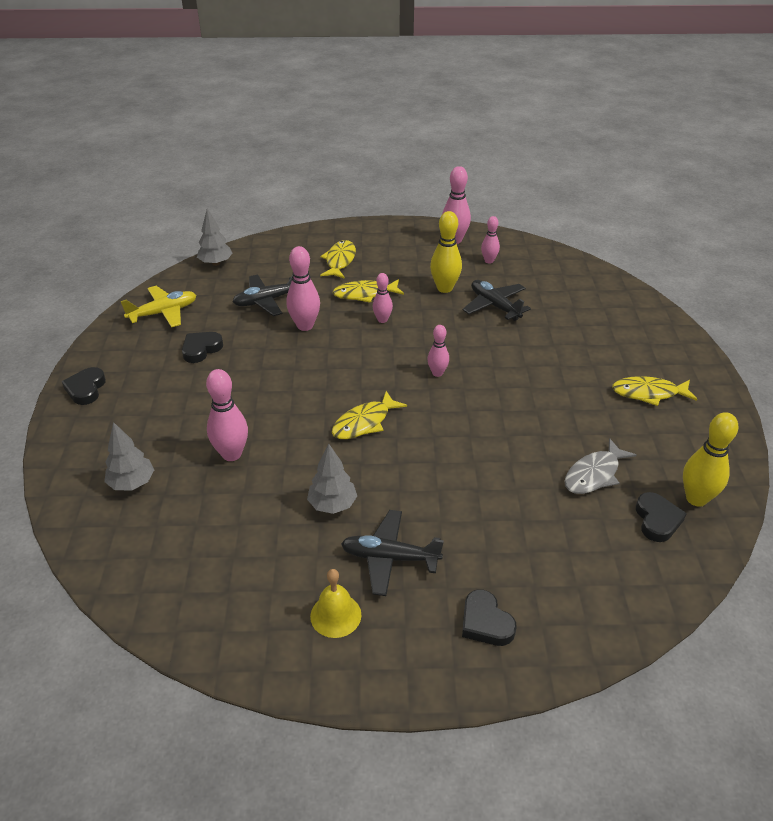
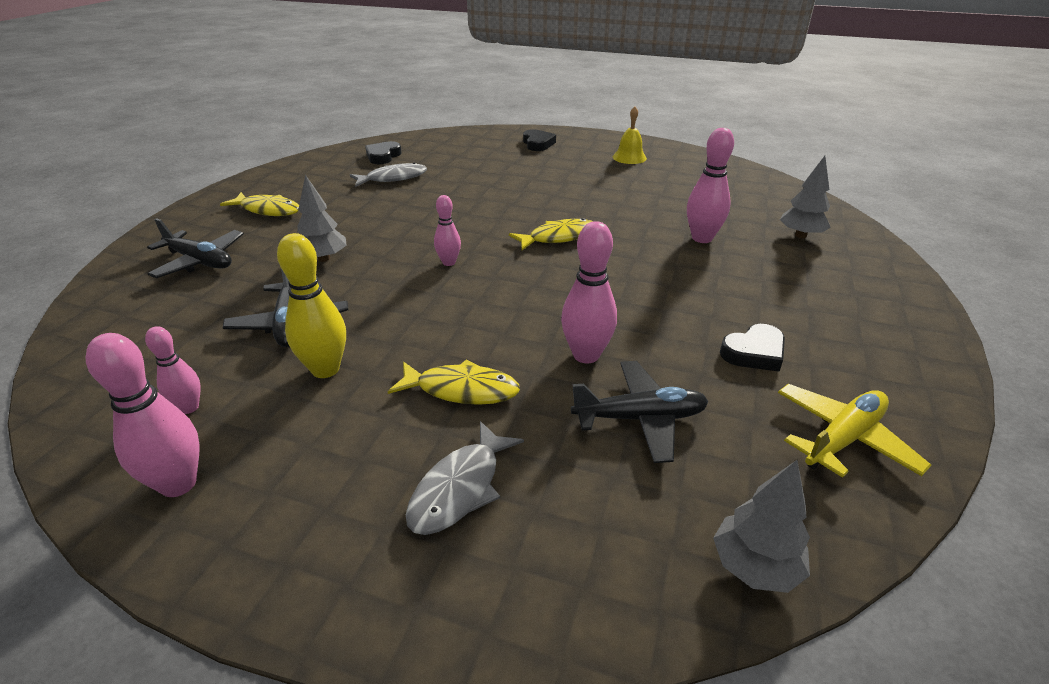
camera: 160 degrees left, 5 degrees down
black heart [62,367,106,405] -> none
yellow plane [120,286,196,328] -> yellow plane turned 150 degrees clockwise [778,384,931,478]
grey tree [307,444,357,514] -> grey tree moved to [297,175,347,262]
yellow fish [320,240,356,279] -> grey fish [406,421,524,535]
black plane [341,510,444,596] -> black plane moved to [147,218,244,278]
pink bowling pin [373,273,393,323] -> none
yellow bowling pin [683,412,739,507] -> none

